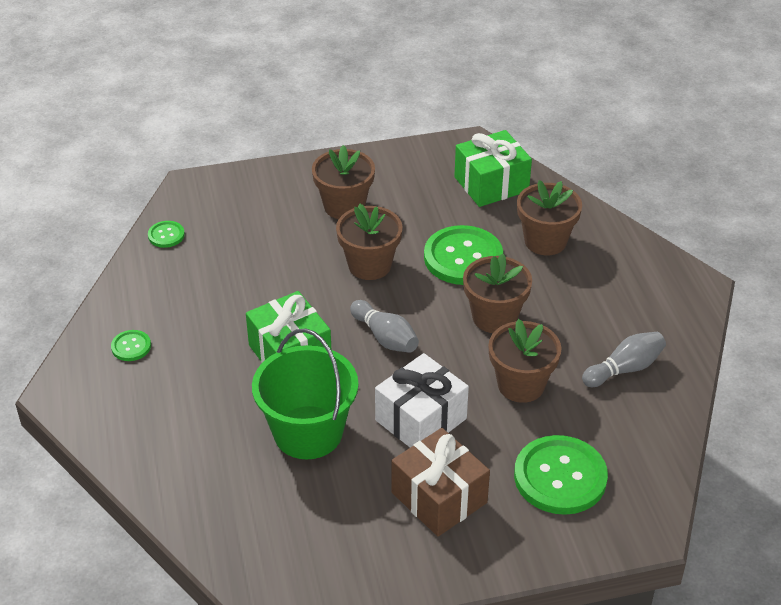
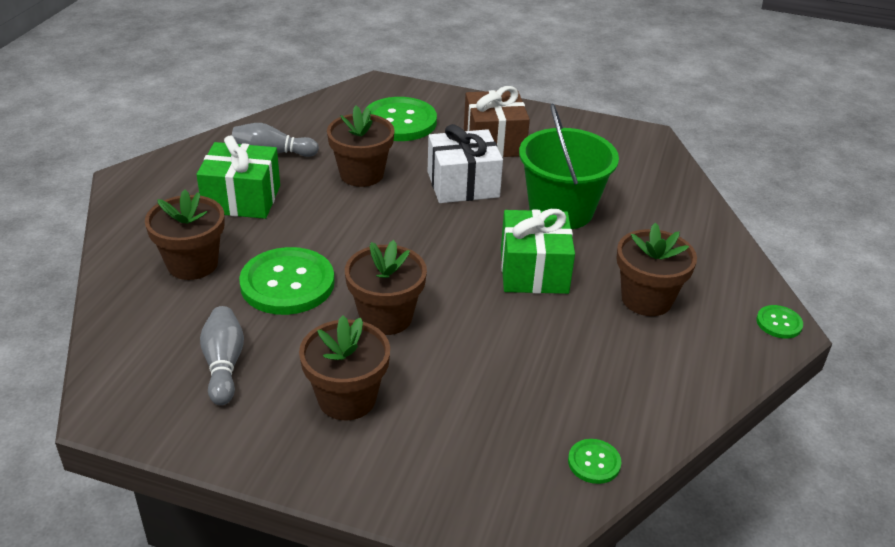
camera: 150 degrees left, 5 degrees down
green button [111,330,151,361] -> green button moved to [756,305,803,339]
grey bowling pin [350,300,419,353] -> grey bowling pin moved to [200,306,244,405]
green gift [454,130,532,207] -> green gift moved to [196,136,280,219]
brown flower pot [463,254,532,333] -> brown flower pot moved to [617,223,697,316]

